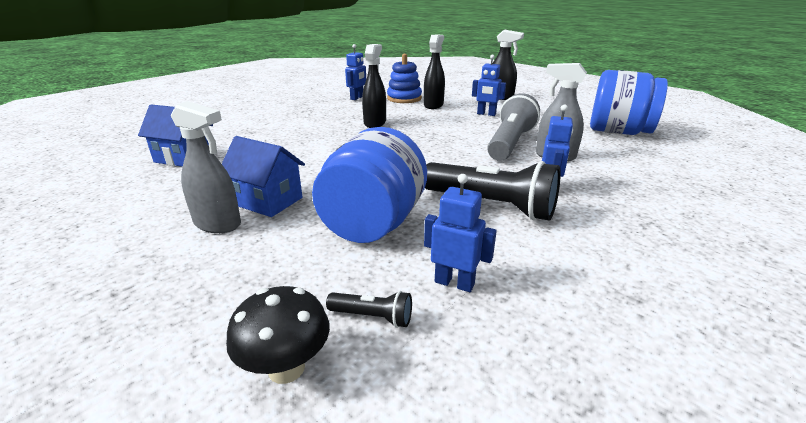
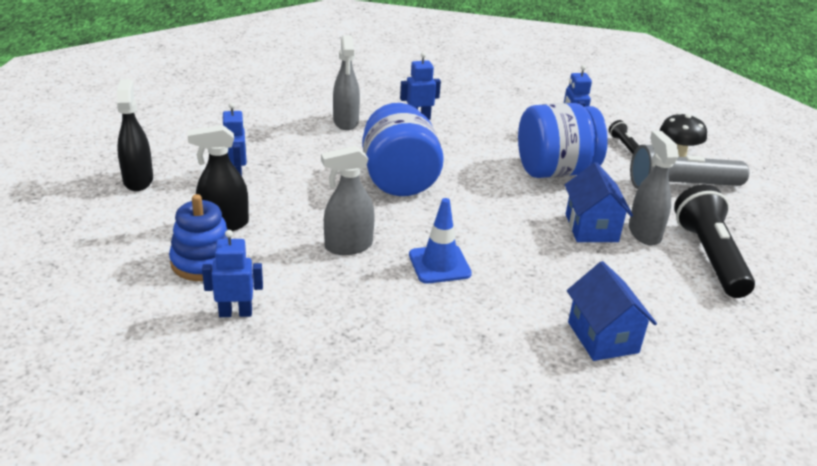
camera: 125 degrees left, 5 degrees up
black spray bottle [362,44,386,128] -> grey spray bottle [321,146,375,255]
black flashlight [425,161,561,221] -> black flashlight moved to [674,184,755,298]
grey flashlight [487,93,540,161] -> grey flashlight moved to [630,144,749,189]
blue jar [590,70,668,135] -> blue jar moved to [362,103,444,196]
none -> blue traffic cone [409,198,472,284]

